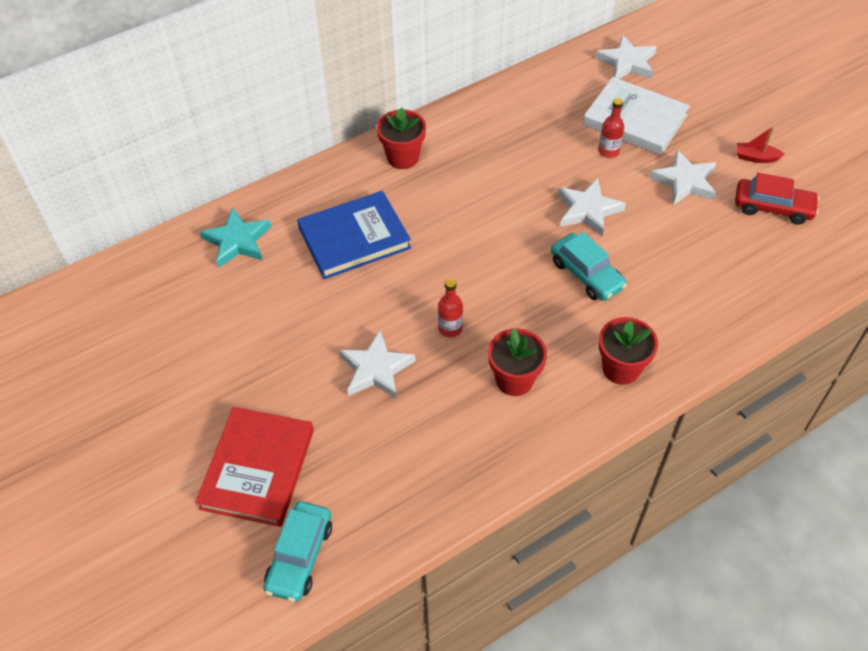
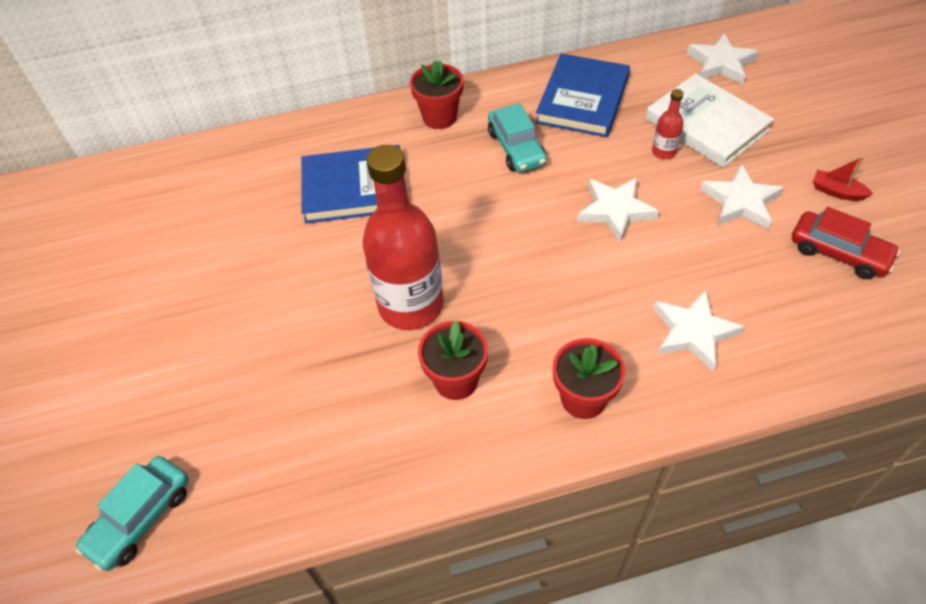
camera: 20 degrees right, 0 degrees up
red book [195,407,314,527] -> none
turquoise star [200,207,271,267] -> none
white star [339,330,416,399] -> white star moved to [653,290,744,371]
red bottle [438,278,463,337] -> red bottle [363,145,444,330], size x2.39
turquoise car [551,232,627,301] -> turquoise car moved to [488,103,547,173]
none -> blue book [535,54,630,137]

